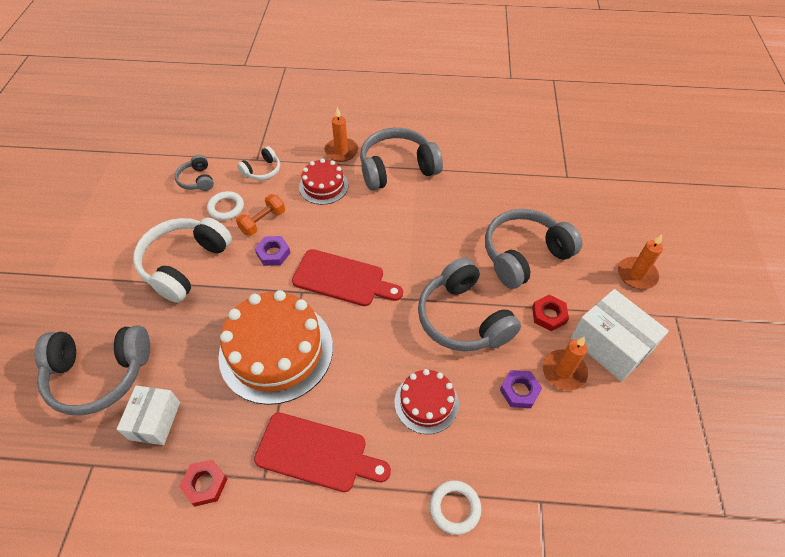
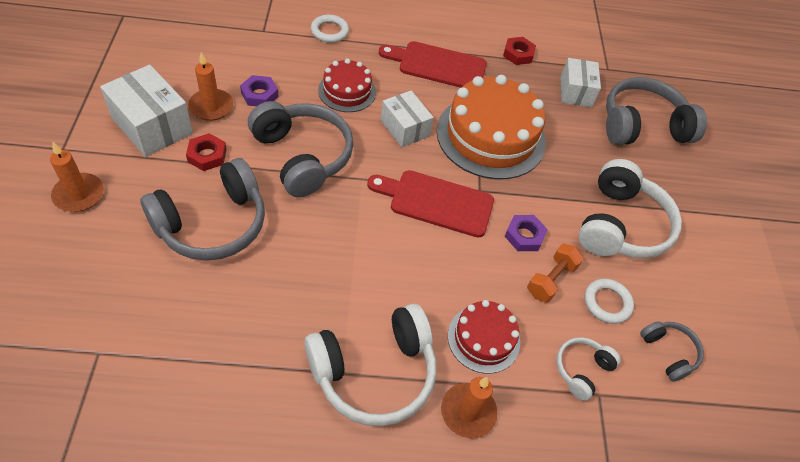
camera: 170 degrees right, 0 degrees up
grey headphones [360,128,443,191] -> white headphones [305,303,436,426]
none -> white box [381,91,434,147]

